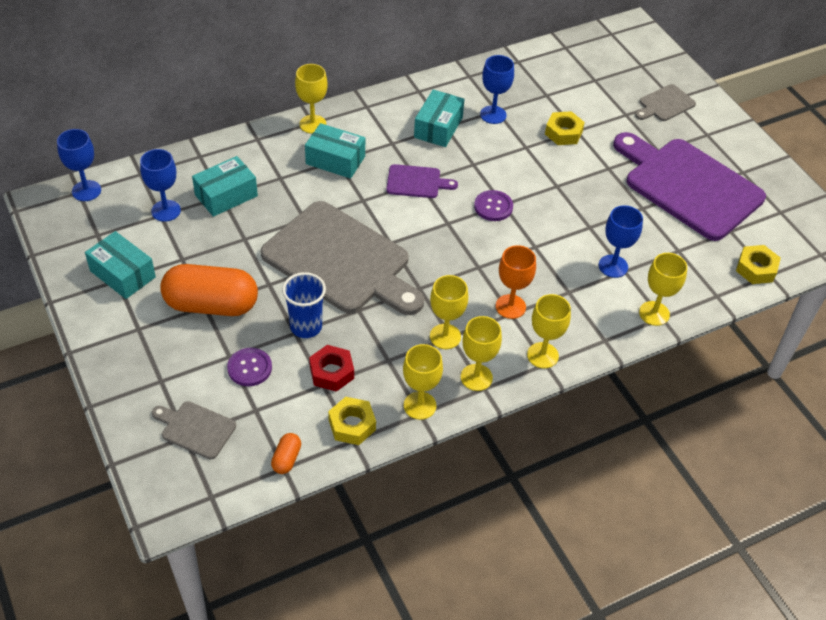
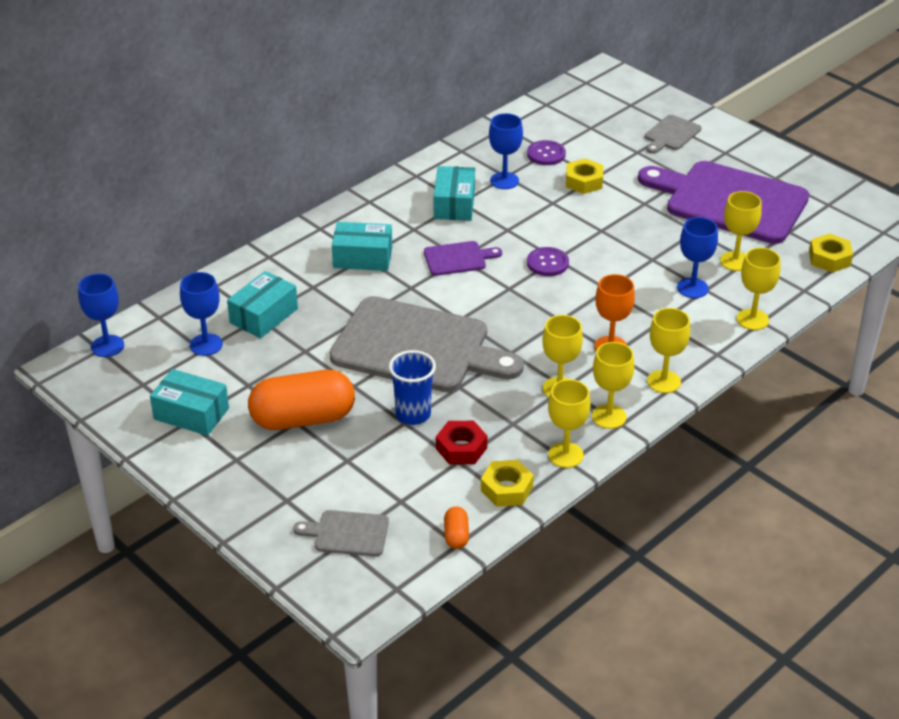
camera: 15 degrees left, 10 degrees down
purple button [227,348,272,386] -> purple button moved to [527,140,566,165]
yellow goblet [295,64,328,134] -> yellow goblet moved to [720,191,762,271]

